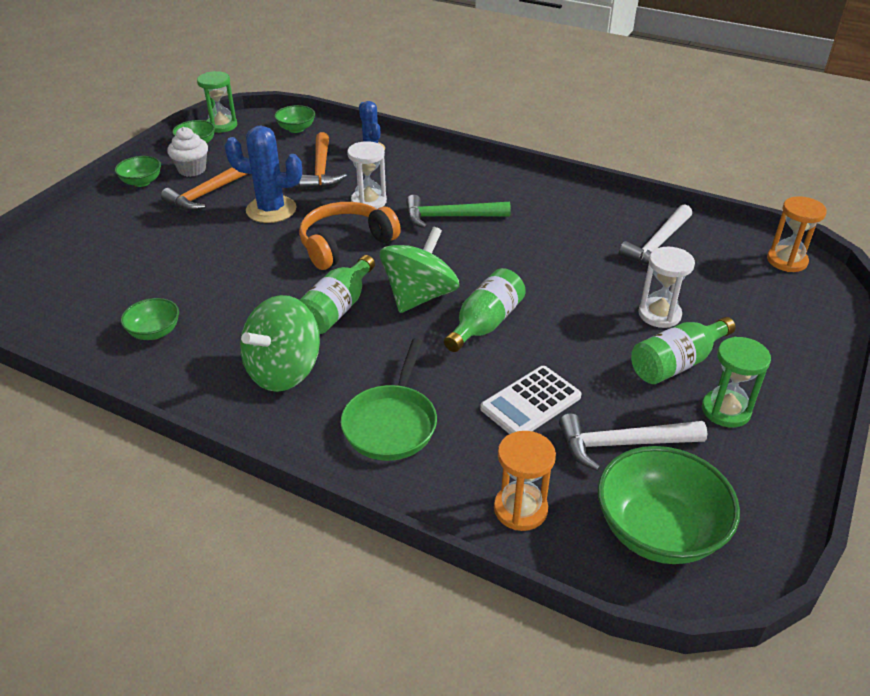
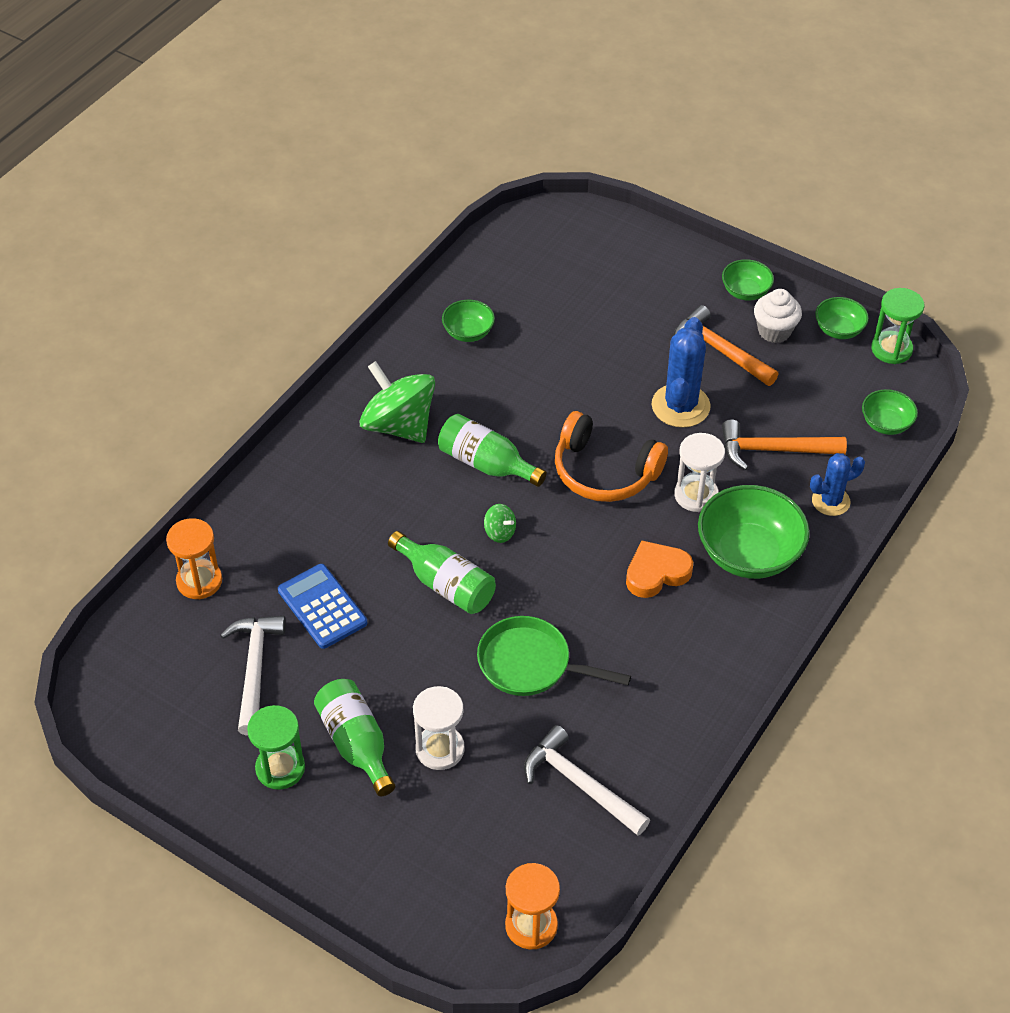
camera: 95 degrees right, 10 degrees up
orange headphones [299,202,401,270] -> orange headphones turned 150 degrees clockwise [555,411,668,502]
green pan [341,338,437,461] -> green pan moved to [477,616,631,696]
green spinning top [380,227,459,313] -> green spinning top [484,504,516,543], size x0.42
green hammer [406,195,511,229] -> orange heart [626,541,693,598]
white calculator [480,366,582,434] -> blue calculator [278,564,367,649]
green bowl [598,446,740,564] -> green bowl moved to [698,485,810,579]

